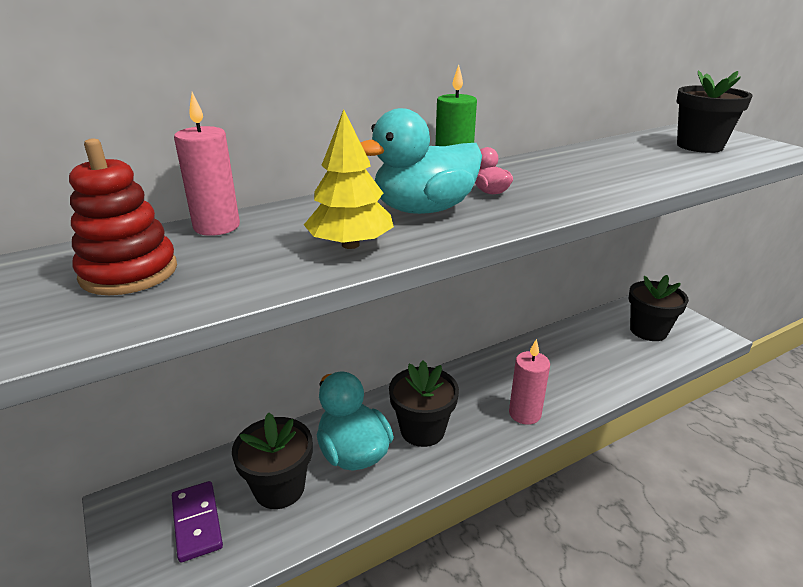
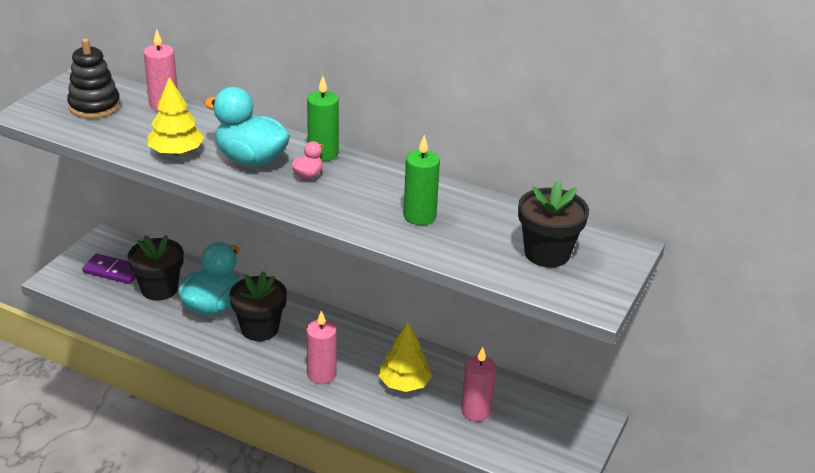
camera: 55 degrees right, 5 degrees up
red stacking toy [69,138,177,295] -> black stacking toy [67,38,120,119]
purple domino [172,481,223,562] -> purple domino turned 75 degrees clockwise [82,253,136,284]
black flower pot [629,275,689,341] -> none
none -> yellow tree [378,323,432,392]
none -> green candle [404,135,440,225]
none -> pink candle [461,347,496,421]

